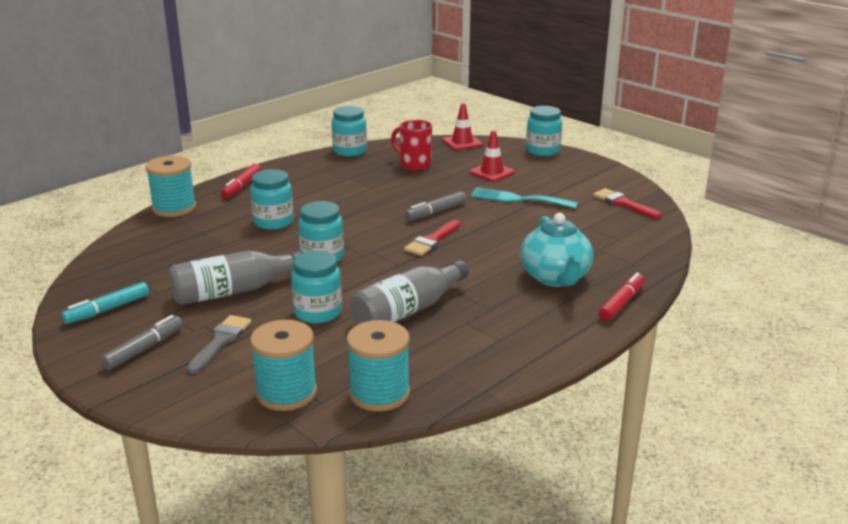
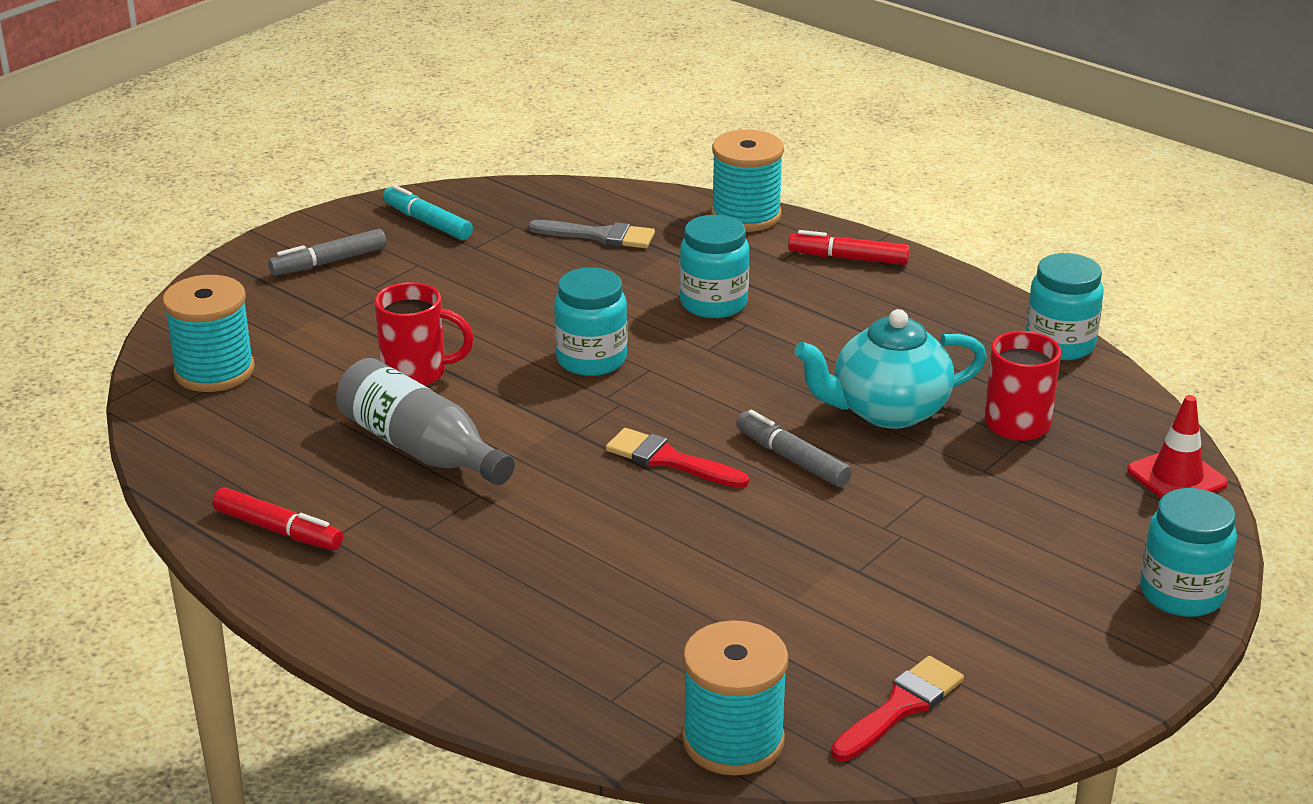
camera: 85 degrees right, 5 degrees up
grey marker [101,315,183,370] -> grey marker turned 120 degrees clockwise [268,229,387,276]
grey bottle [169,251,301,305] -> none
grey brush [187,315,252,374] -> grey brush moved to [528,220,655,248]
turquoise jar [291,250,342,323] -> red mug [374,282,474,386]
turquoise spool [347,320,410,412] -> turquoise spool moved to [682,620,789,776]
red traffic cone [469,130,515,182] -> none
turquoise fork [471,188,578,209] -> none
turquoise teapot [520,213,593,287] -> turquoise teapot moved to [794,309,987,429]
red marker [598,273,645,321] -> red marker moved to [213,487,343,550]

